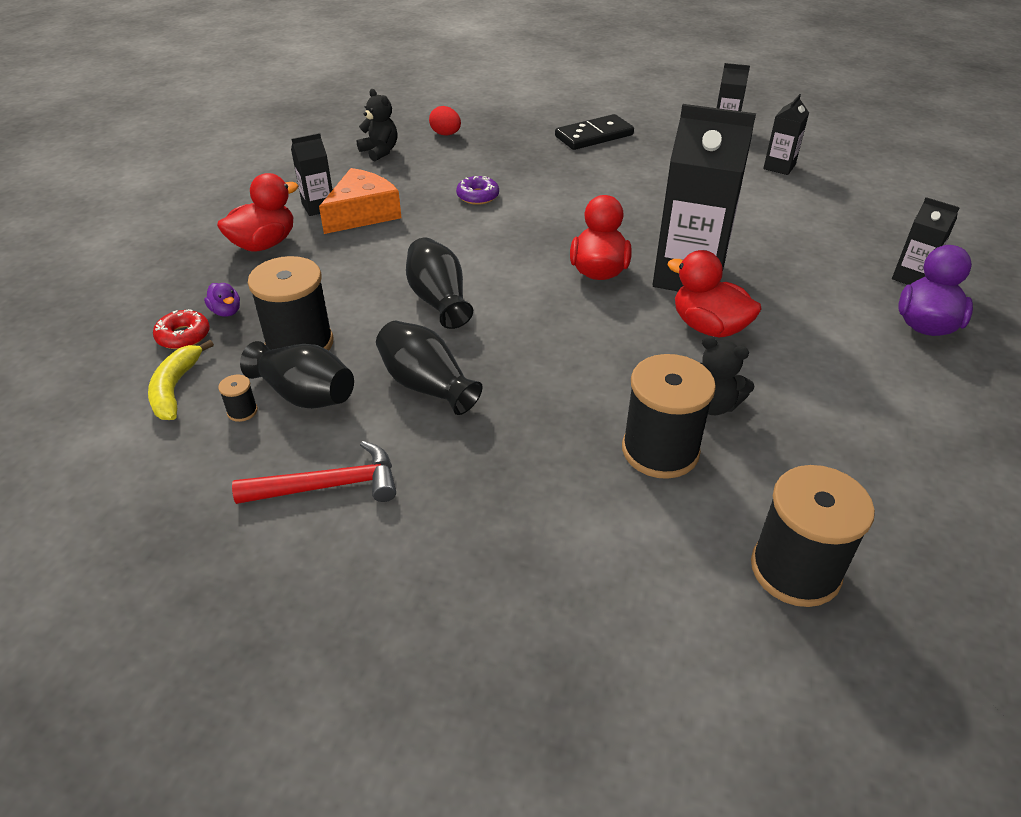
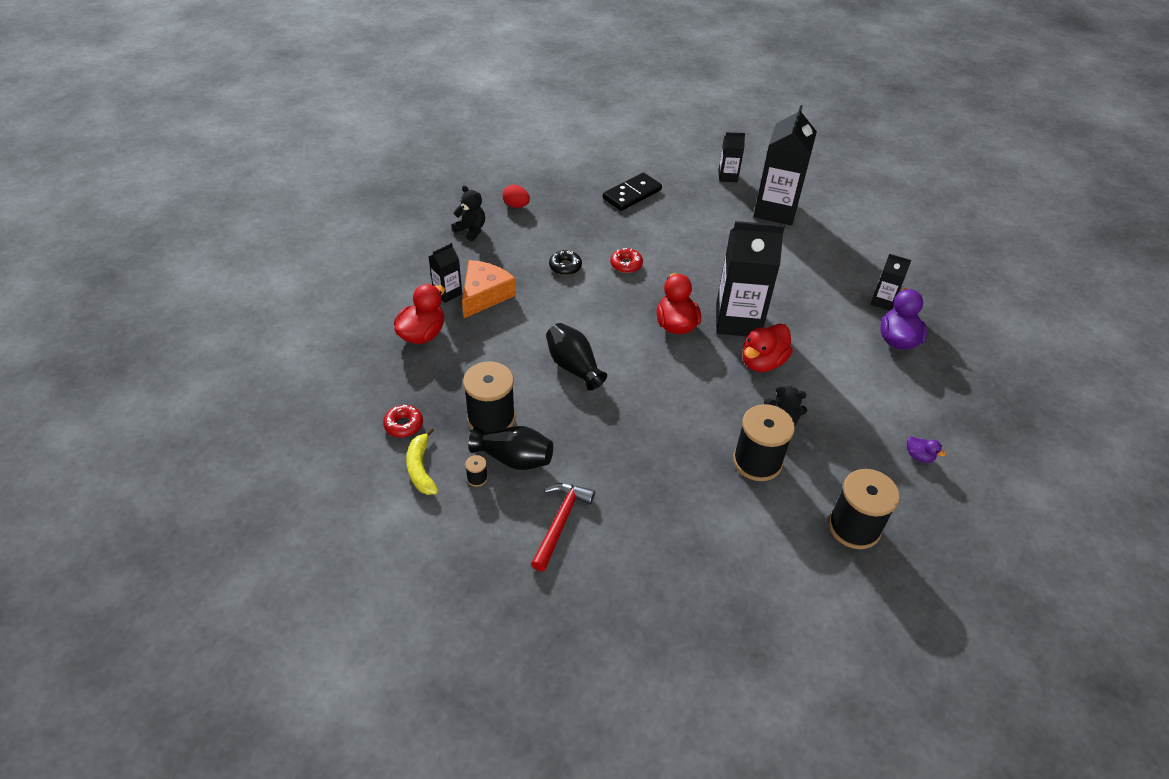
camera: 15 degrees left, 5 degrees up
purple duck [204,283,240,317] -> purple duck moved to [907,436,946,463]
red hammer [232,441,396,504] -> red hammer turned 45 degrees counterclockwise [531,483,595,571]
black vase [376,321,483,415] -> none
purple donut [456,176,499,205] -> black donut [549,250,582,275]
red duck [667,250,762,337] -> red duck turned 75 degrees counterclockwise [743,324,793,372]
black carton [763,94,809,175] -> black carton [754,105,817,225], size x2.04
none -> red donut [610,248,643,273]

